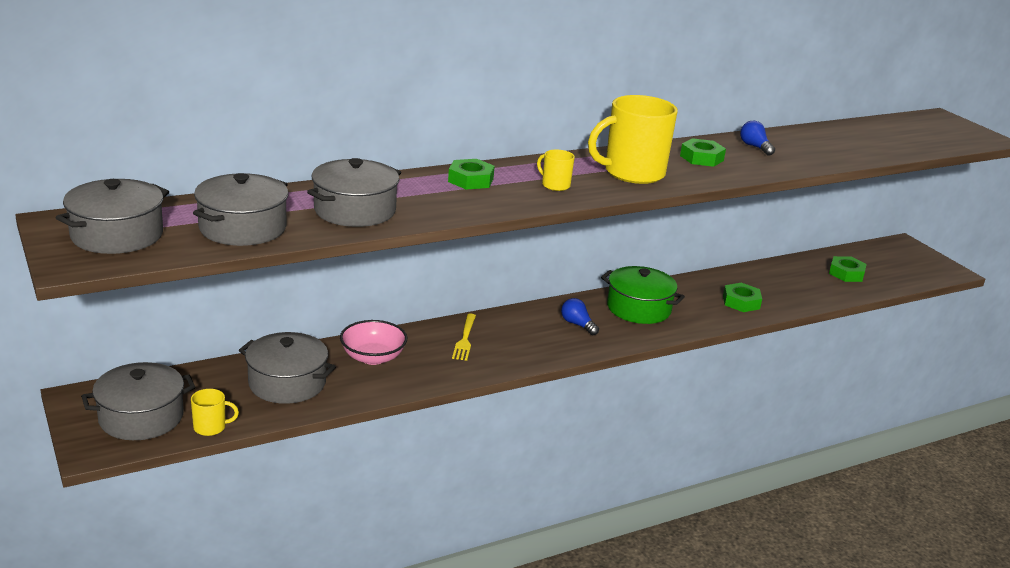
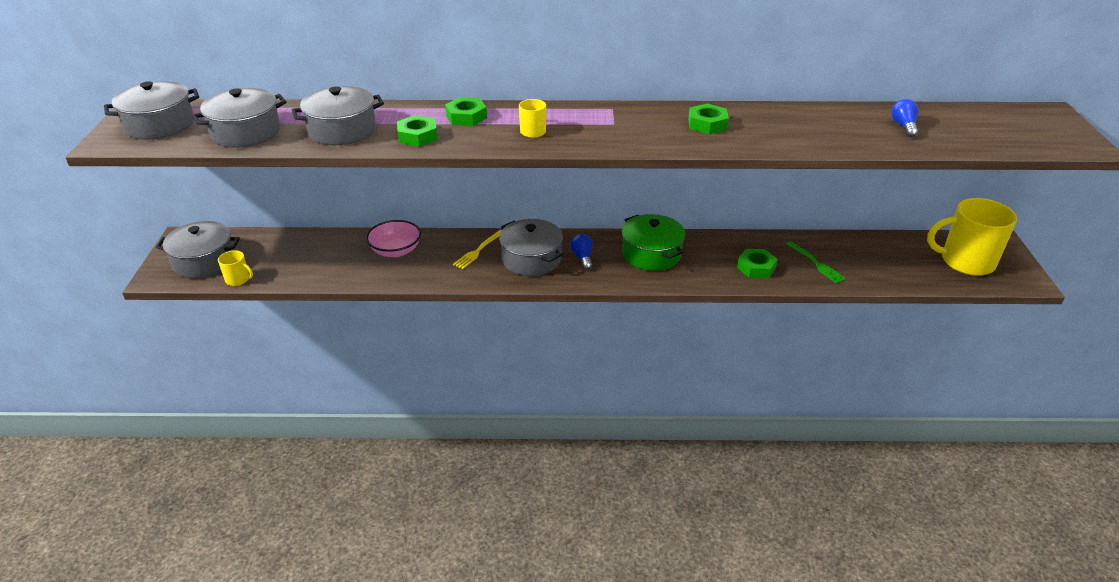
camera: 30 degrees right, 10 degrees up
grey pot [239,332,336,404] -> grey pot moved to [499,219,563,276]
yellow mug [588,95,678,184] -> yellow mug moved to [927,198,1017,276]
blue light bulb [740,121,775,156] -> blue light bulb moved to [891,99,919,138]
green nut [829,256,867,282] -> green nut moved to [397,115,438,147]
none -> green fork [786,241,846,283]

